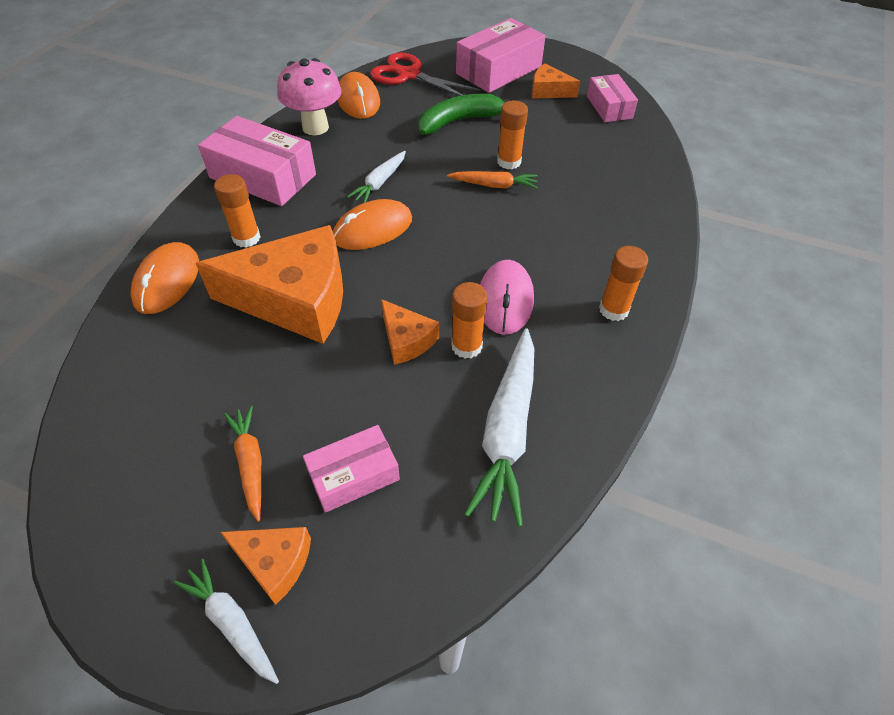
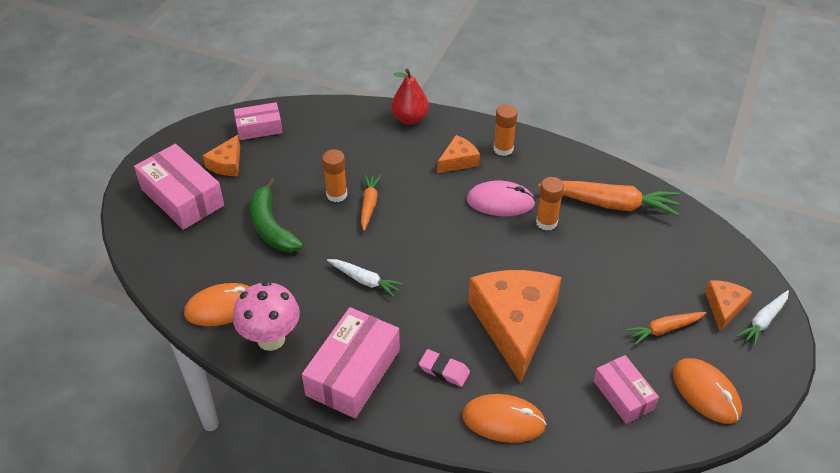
camera: 90 degrees left, 5 degrees down
orange glue stick [214,174,260,247] -> pink eraser [419,349,470,387]
pink box [303,425,400,513] -> pink box moved to [594,355,659,424]
orange mouse [333,199,412,250] -> orange mouse moved to [673,358,742,424]
red scissors [370,53,481,96] -> none
orange cheese [381,299,439,365] -> orange cheese moved to [437,135,480,173]
white carrot [464,328,534,527] -> orange carrot [538,181,680,216]
none -> red pear [391,69,429,124]

